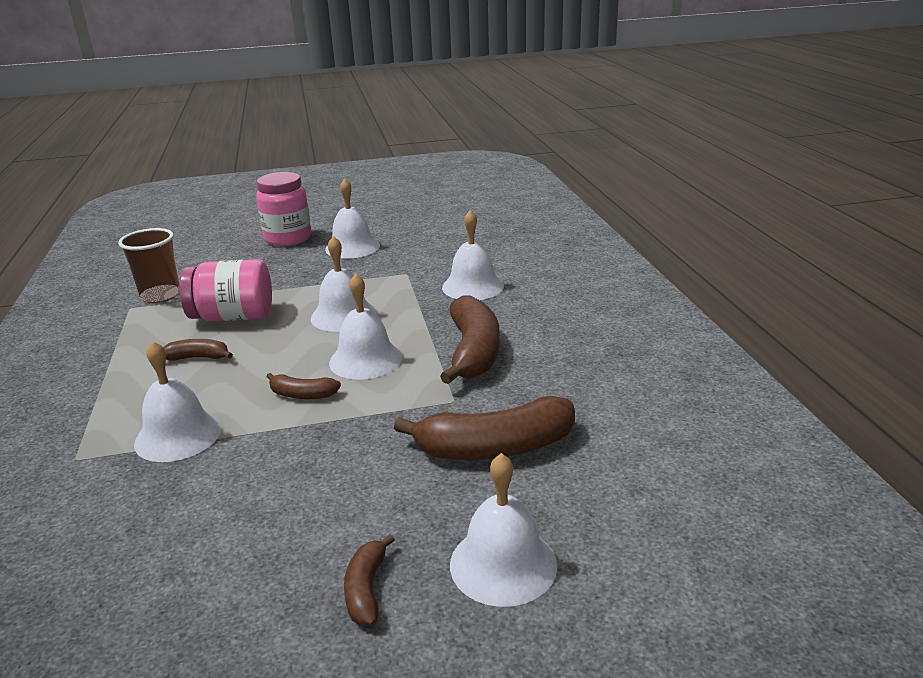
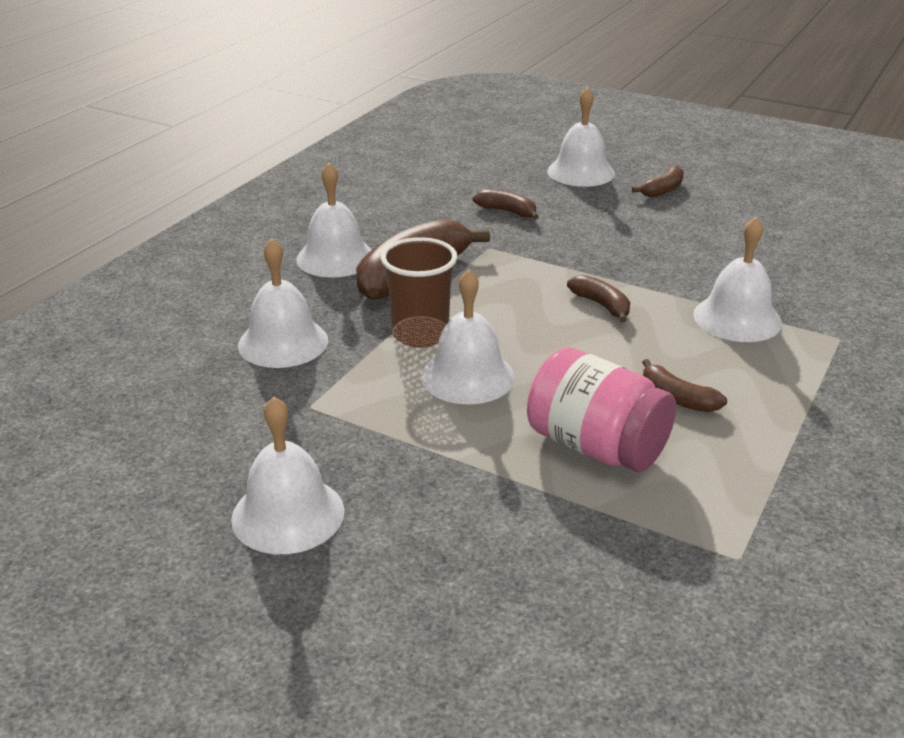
camera: 140 degrees left, 5 degrees up
brown cup [118,228,180,303] -> brown cup moved to [381,237,457,348]
pink jar [256,172,311,246] -> none
white bell [329,273,402,380] -> white bell moved to [296,163,372,278]
brown banana [394,396,575,460] -> brown banana [473,189,539,220], size x0.50

